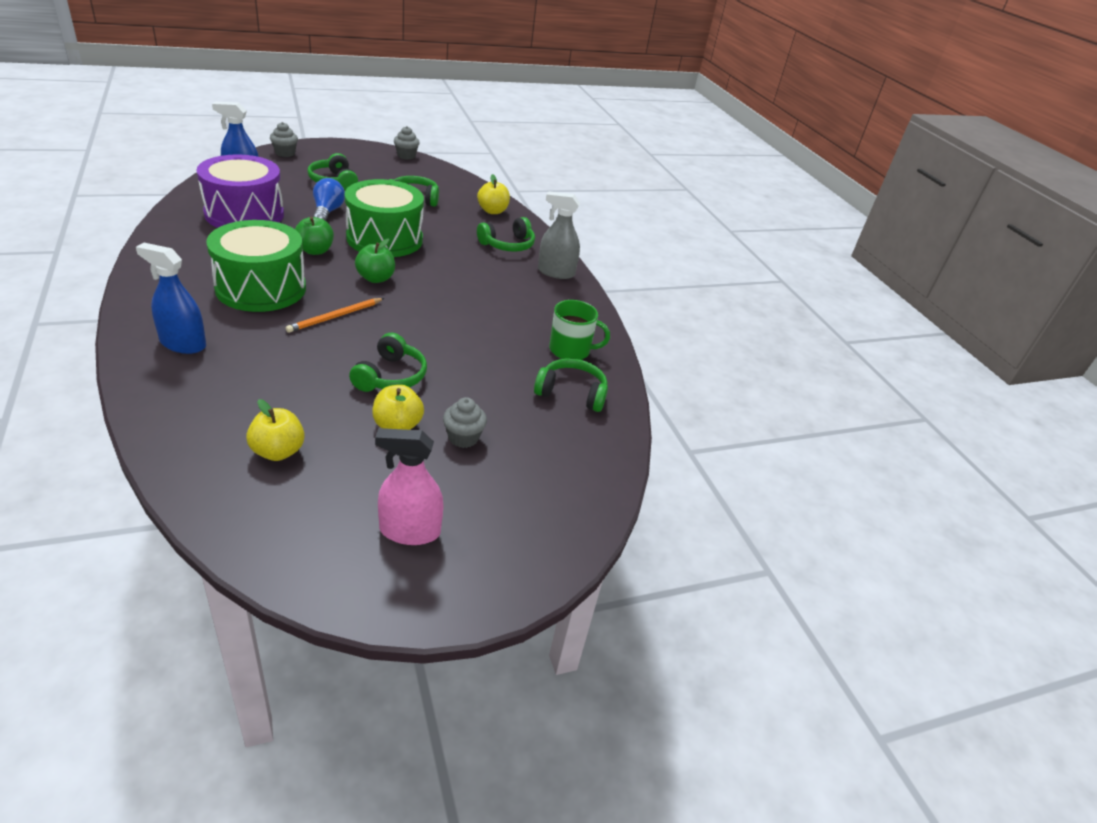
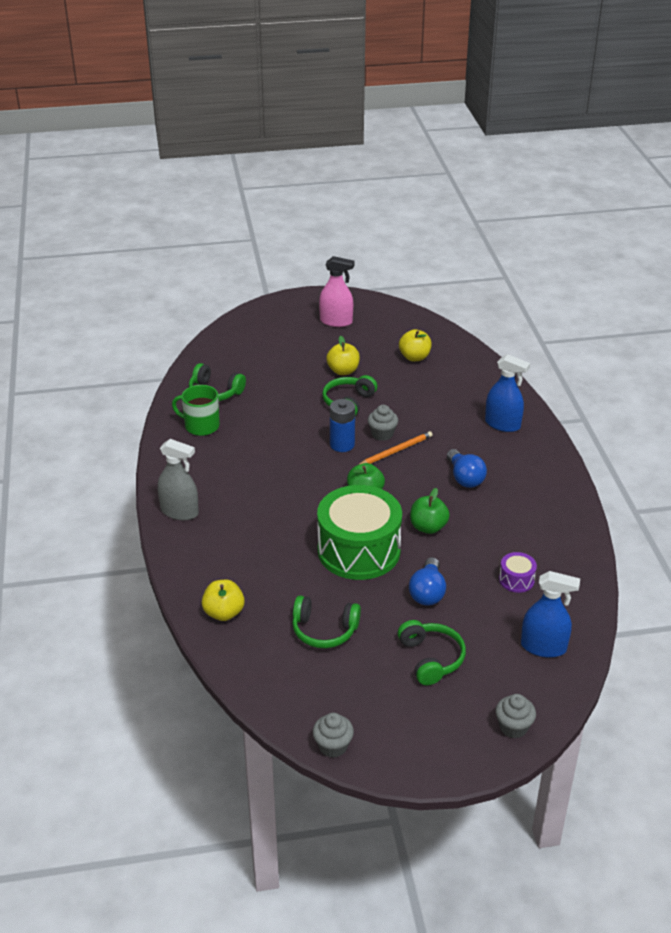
camera: 165 degrees left, 0 degrees up
purple drum [197,154,284,228] -> purple drum [499,552,537,593], size x0.41
green drum [206,220,306,312] -> blue light bulb [447,449,487,488]
grey cupcake [443,397,487,448] -> grey cupcake moved to [368,405,398,441]
green headphones [477,217,535,252] -> none
none -> blue battery [330,399,355,452]

